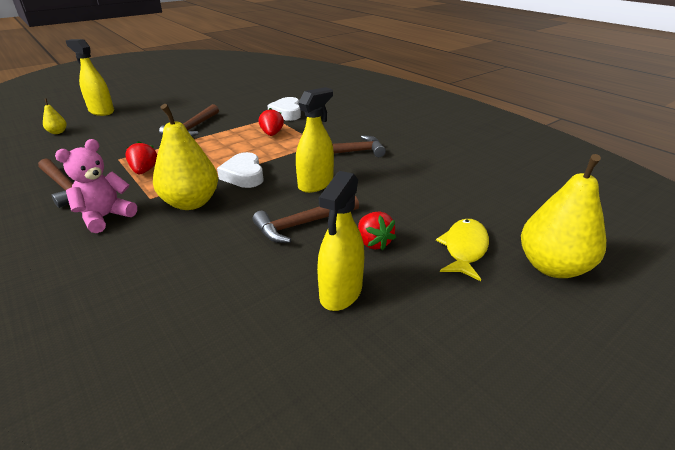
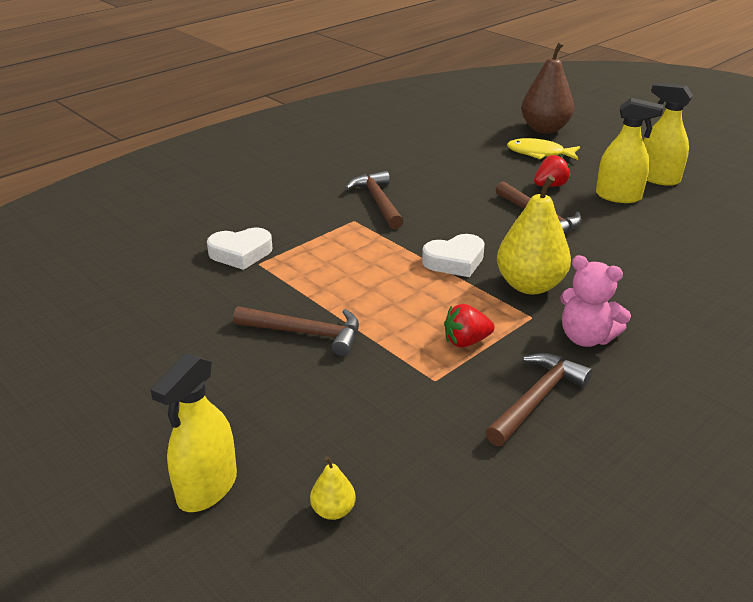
camera: 95 degrees left, 0 degrees up
red strawberry [259,108,284,136] -> none
yellow spray bottle [296,87,334,193] -> yellow spray bottle moved to [643,83,693,186]
yellow pear [521,154,606,278] -> brown pear [521,42,574,133]

